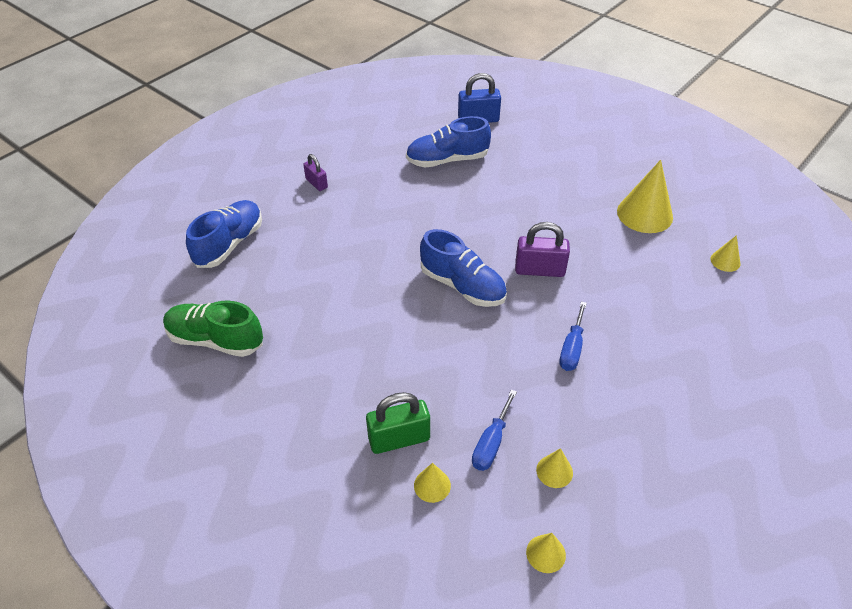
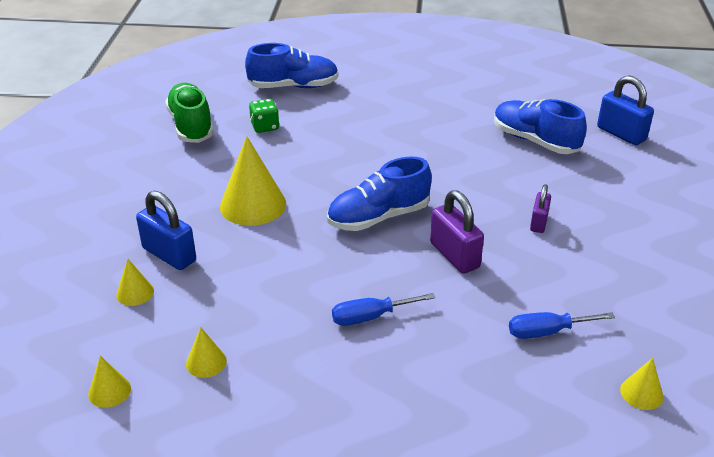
camera: 55 degrees right, 10 degrees down
purple padlock [303,154,328,191] -> purple padlock moved to [530,184,551,233]
green padlock [366,392,430,454] -> blue padlock [136,191,196,270]
blue shoe [420,229,507,307] -> blue shoe turned 60 degrees clockwise [327,157,432,231]
blue screwdriver [472,390,517,471] -> blue screwdriver moved to [509,312,615,339]
yellow cone [617,160,673,233] -> yellow cone moved to [220,136,286,226]
none -> green dice [249,99,279,133]

